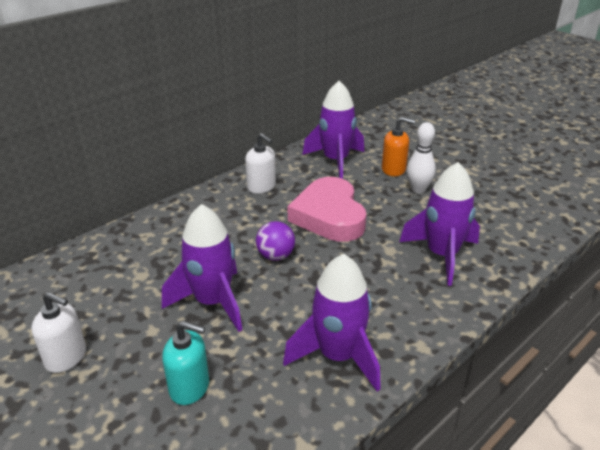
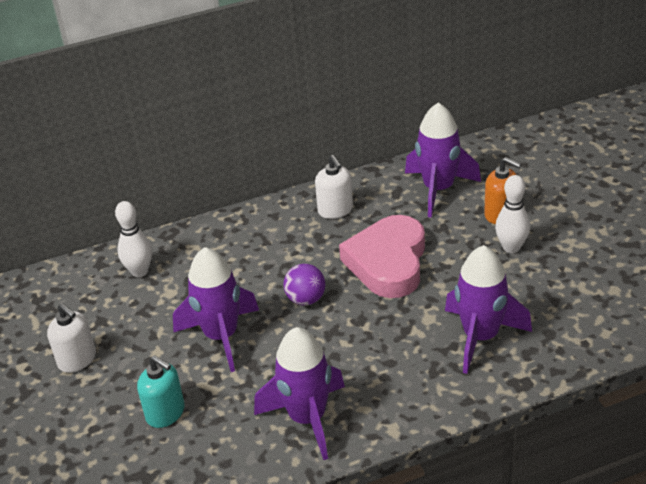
camera: 25 degrees right, 5 degrees up
none -> white bowling pin [115,201,152,277]

